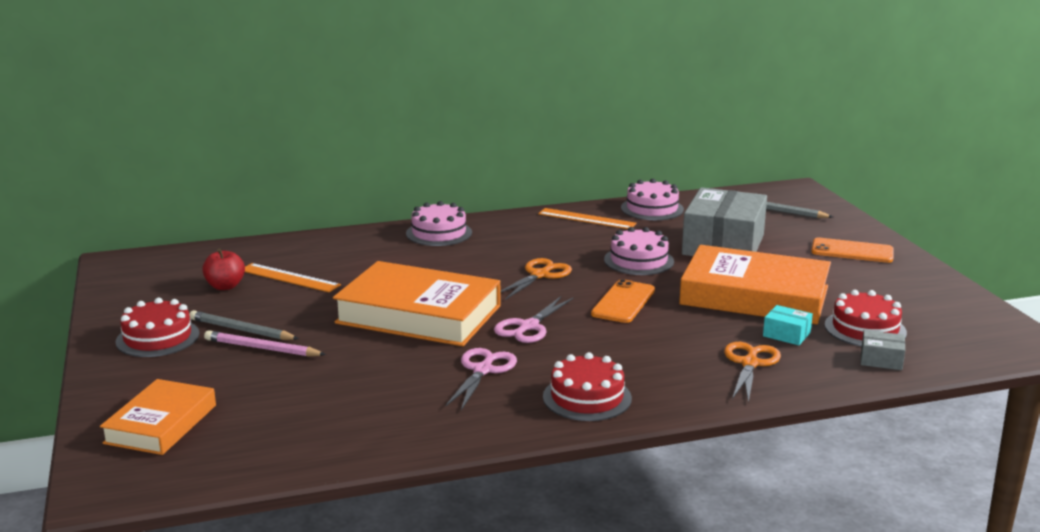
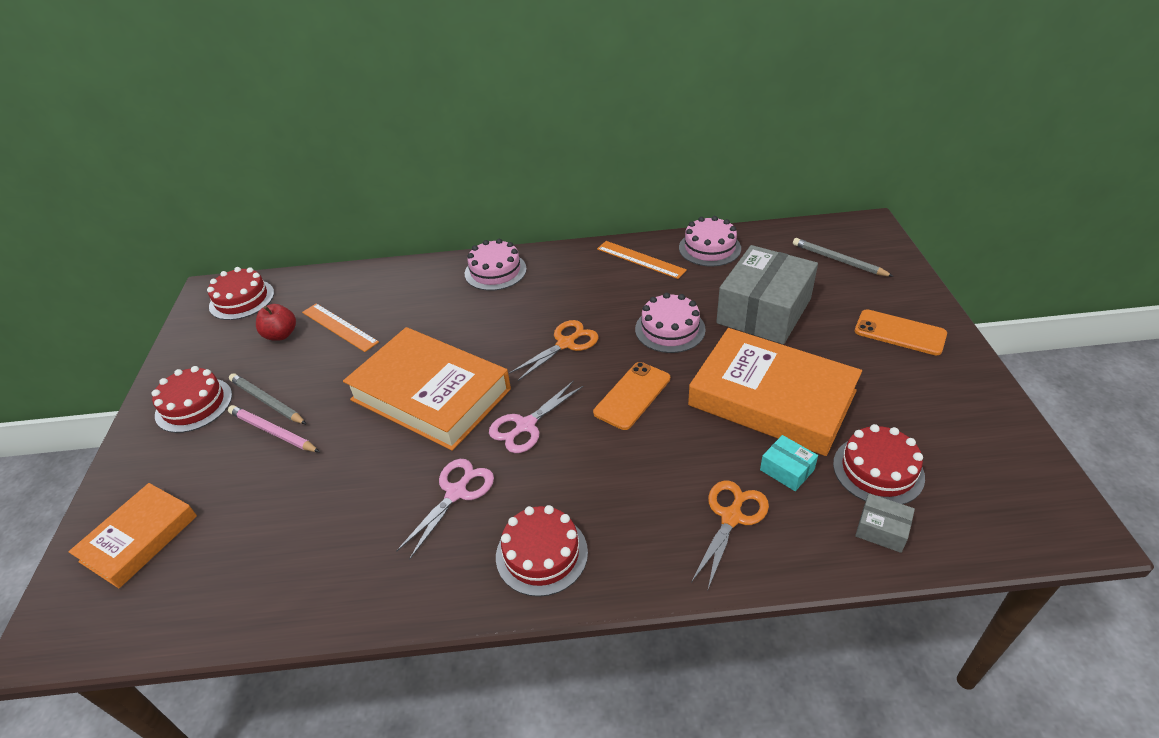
camera: 15 degrees right, 20 degrees up
none -> red cake [207,267,274,320]

